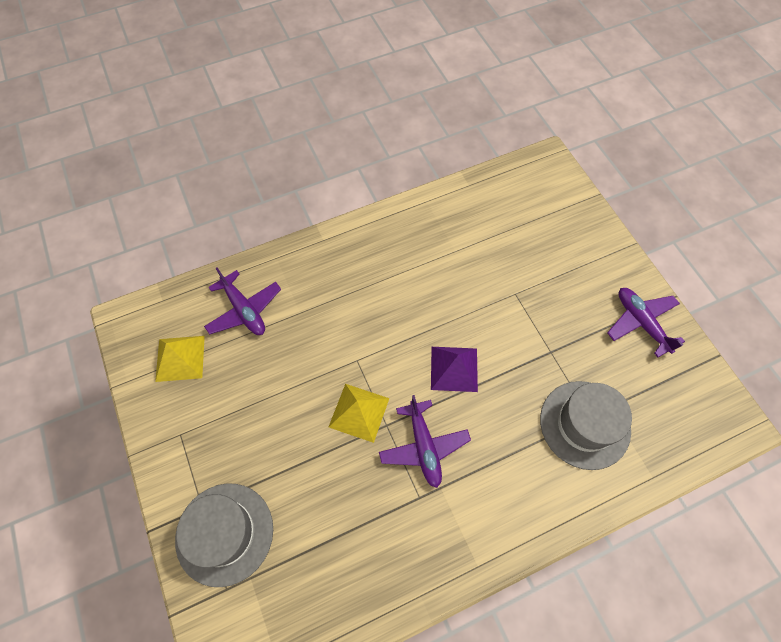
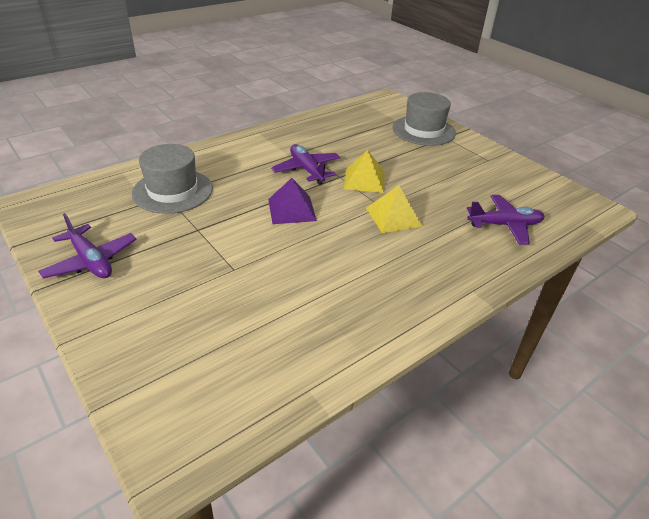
camera: 165 degrees right, 25 degrees down
yellow pyramid [155,336,205,382] -> yellow pyramid moved to [366,185,423,233]
purple plane [204,268,281,335] -> purple plane turned 135 degrees clockwise [467,195,545,245]

